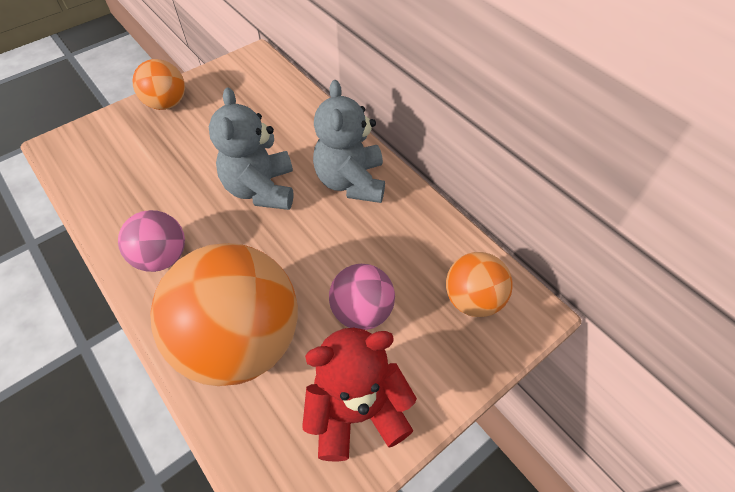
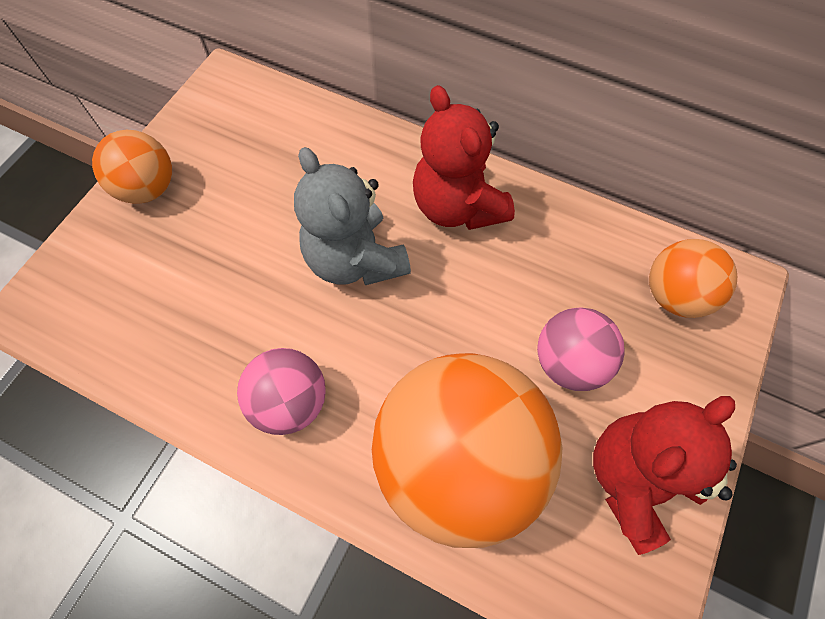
camera: 25 degrees left, 10 degrees up
grey teddy bear [313,80,385,203] -> red teddy bear [413,85,515,230]

